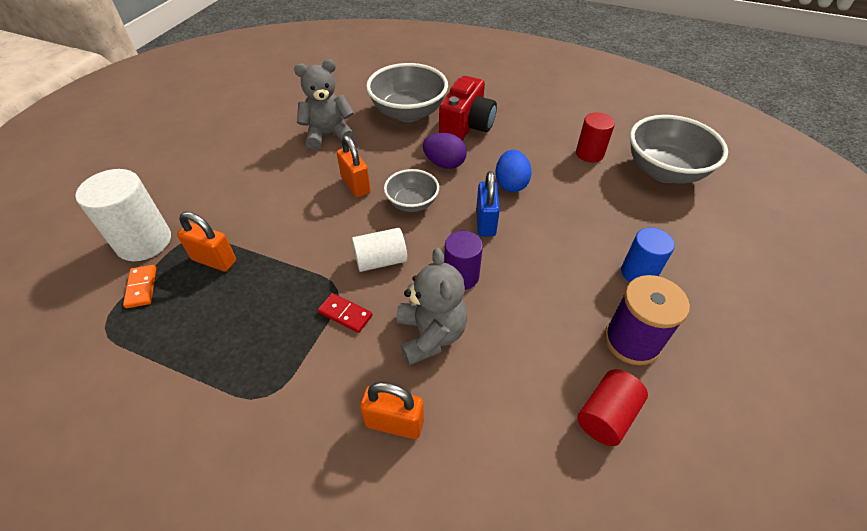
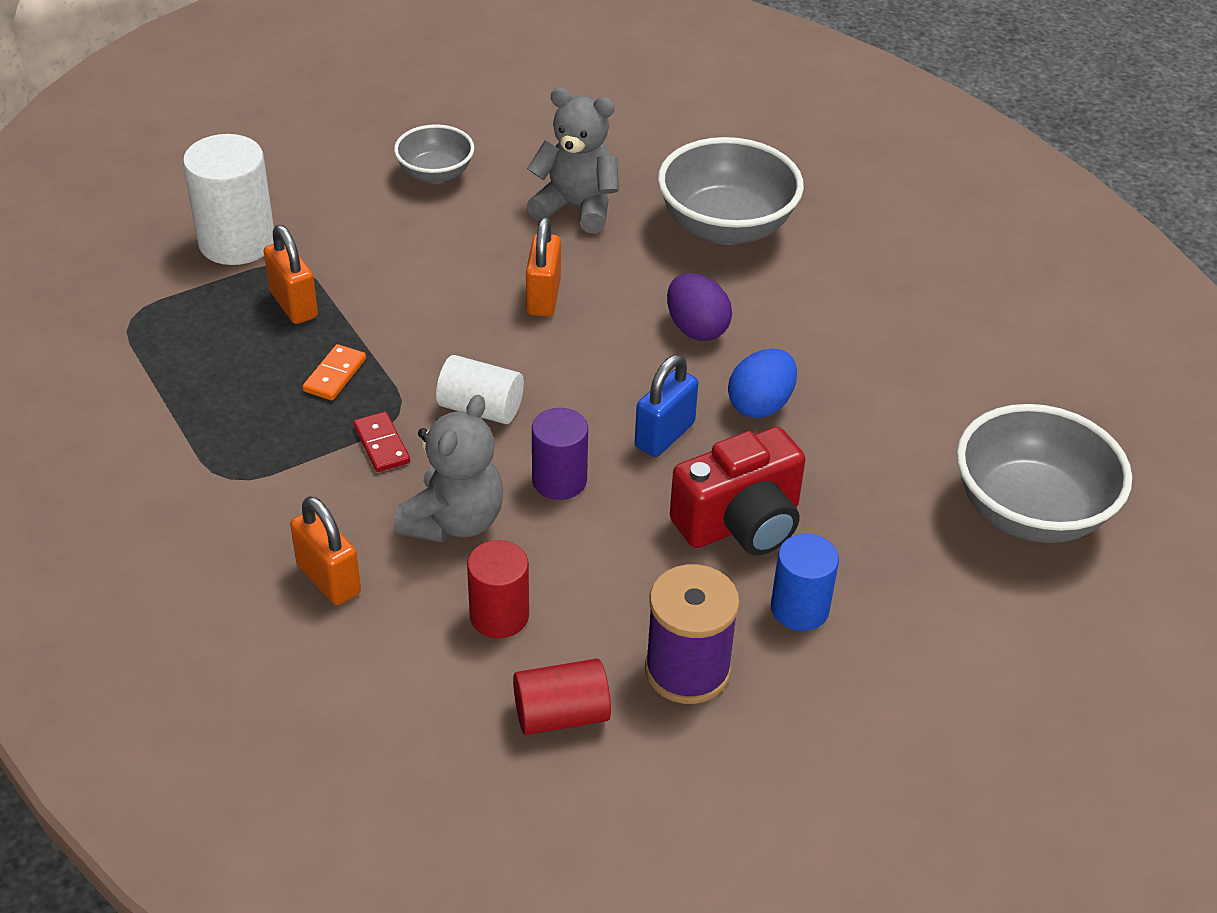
camera: 35 degrees right, 5 degrees down
orange domino [123,265,156,308] -> orange domino moved to [303,344,366,400]
grey bowl [384,169,439,212] -> grey bowl moved to [394,124,475,184]
red camera [439,76,497,141] -> red camera moved to [670,427,806,556]
red cylinder [576,112,615,162] -> red cylinder moved to [467,540,529,638]

